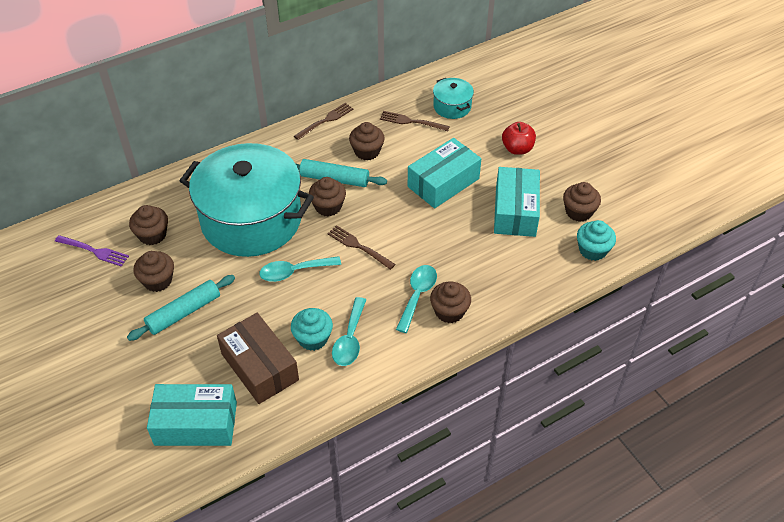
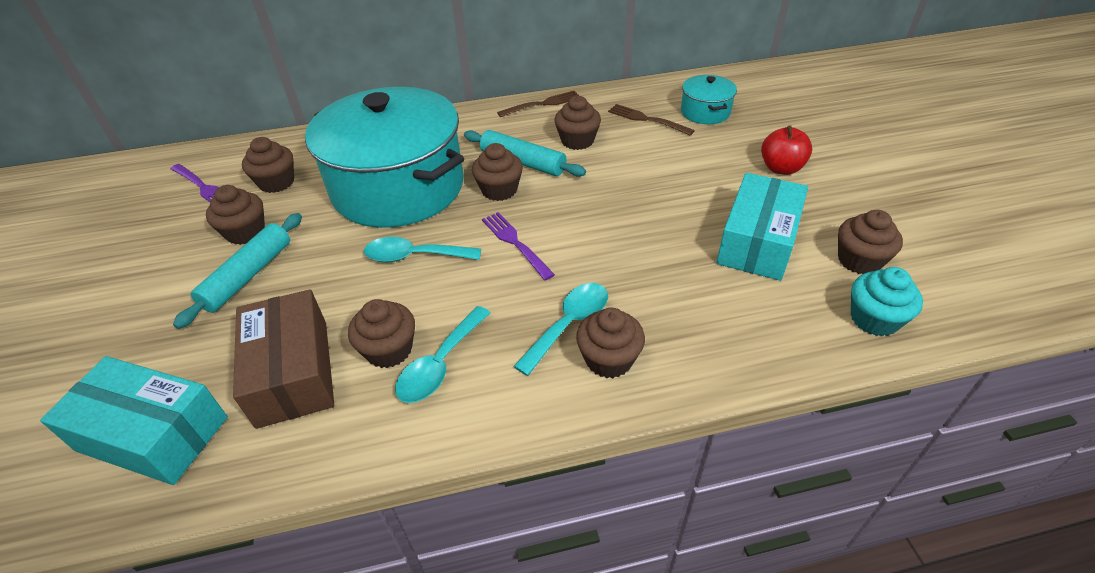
camera: 20 degrees right, 5 degrees down
turquoise rolling pin [127,275,235,341] -> turquoise rolling pin turned 45 degrees counterclockwise [173,213,302,329]
turquoise cupcake [291,308,333,351] -> brown cupcake [348,299,415,368]
brown fork [327,225,395,270] -> purple fork [482,212,555,280]
turquoise box [408,138,481,208] -> none

